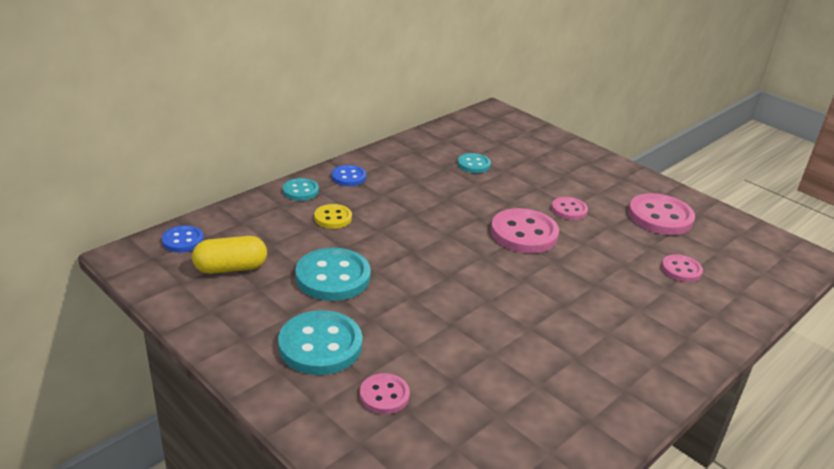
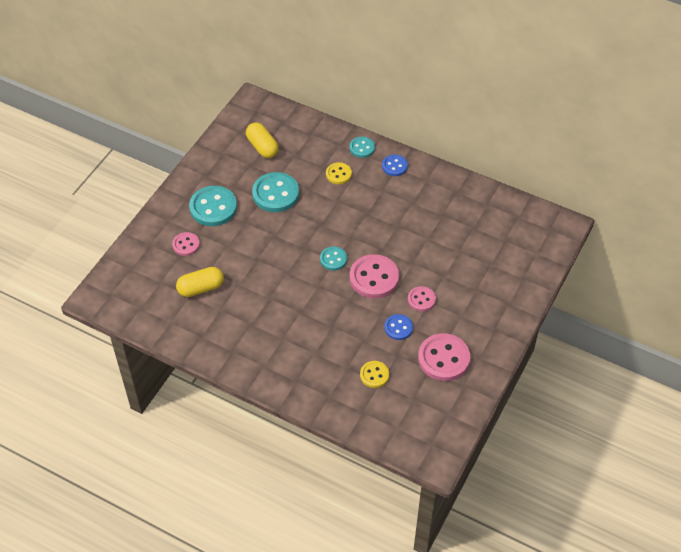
camera: 75 degrees right, 20 degrees up
blue button [162,225,204,253] -> blue button moved to [385,314,413,340]
turquoise button [458,153,491,173] -> turquoise button moved to [320,246,347,271]
pink button [661,254,703,282] -> yellow button [360,361,389,388]
none -> yellow capsule [176,267,224,297]

